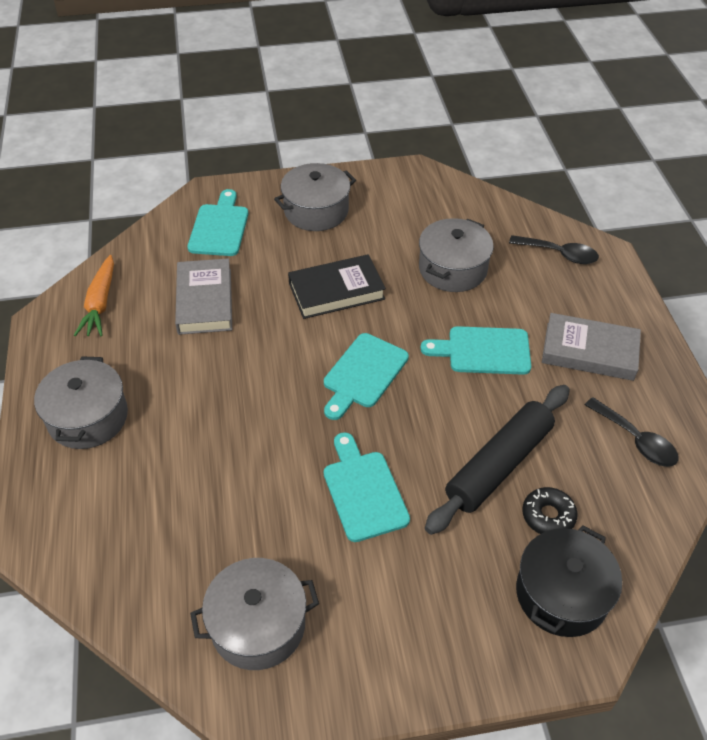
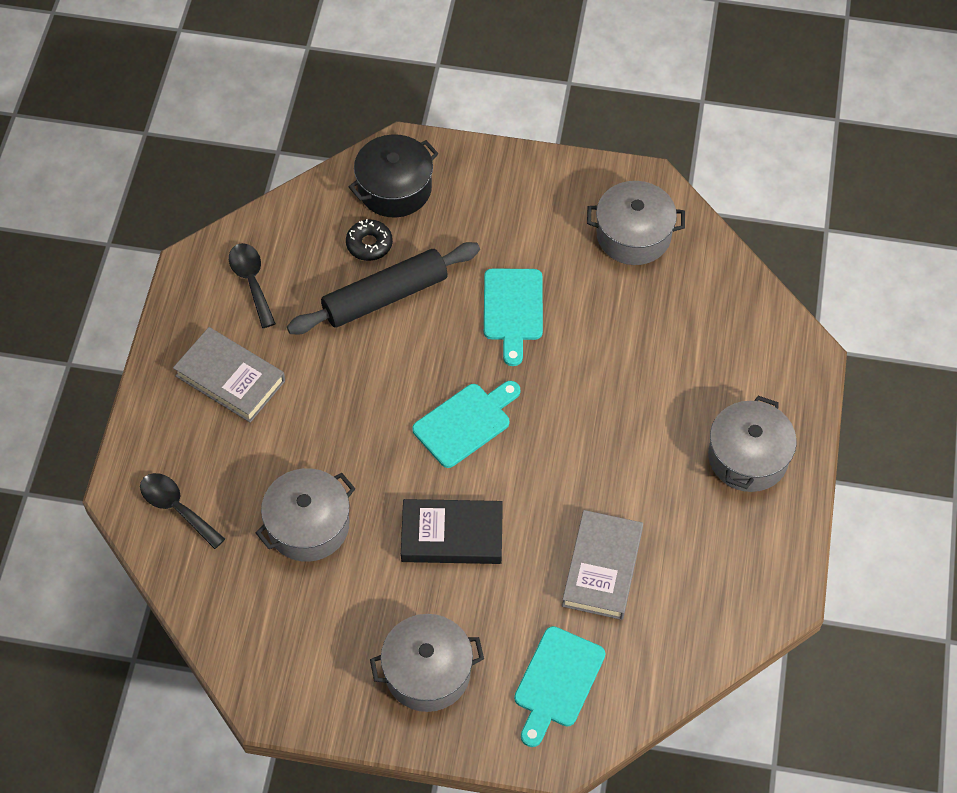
camera: 160 degrees left, 10 degrees up
orange carrot [74,255,114,336] -> none
turquoise cutting board [420,326,531,375] -> none

